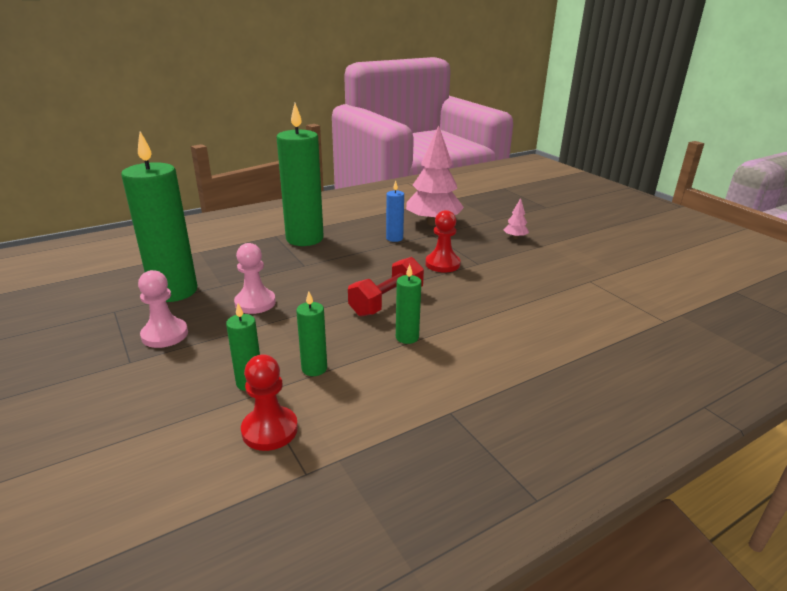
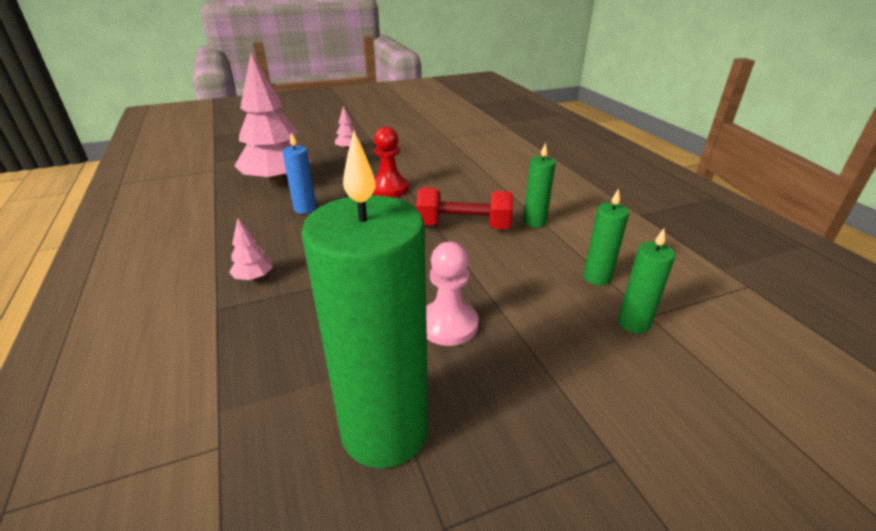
camera: 80 degrees left, 5 degrees up
pink pawn [138,270,188,348] -> none
red pawn [241,354,298,451] -> none
green candle [276,103,324,246] -> pink tree [229,218,273,281]
red dumbbell [348,257,424,316] -> red dumbbell turned 45 degrees counterclockwise [416,187,513,229]

